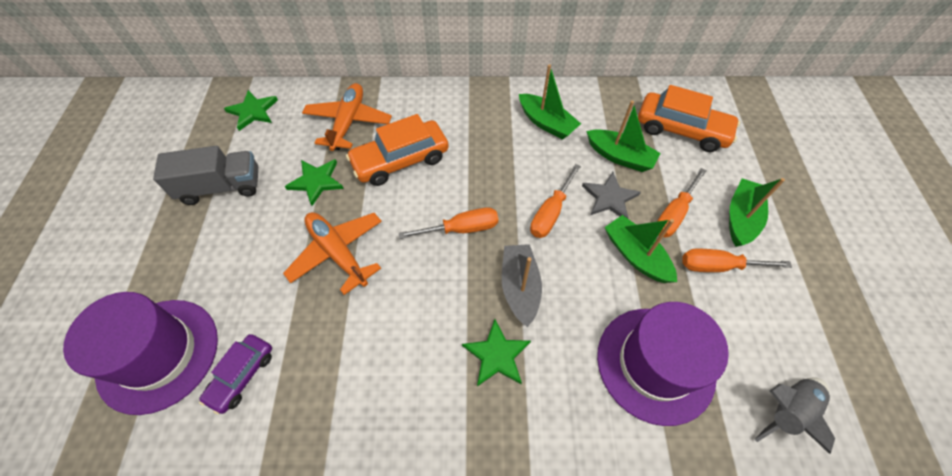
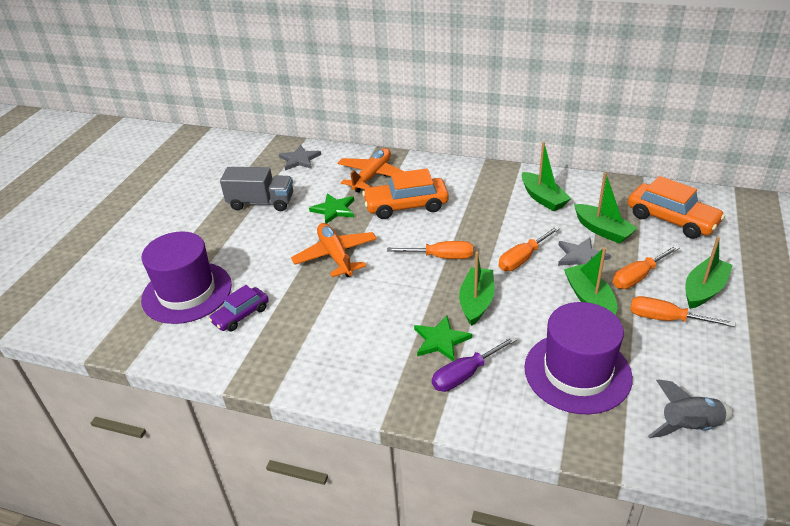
camera: 20 degrees right, 20 degrees down
green star [224,90,278,131] -> grey star [279,145,321,171]
grey boat [502,244,542,327] -> green boat [459,252,494,326]
none -> purple screwdriver [432,336,517,392]

